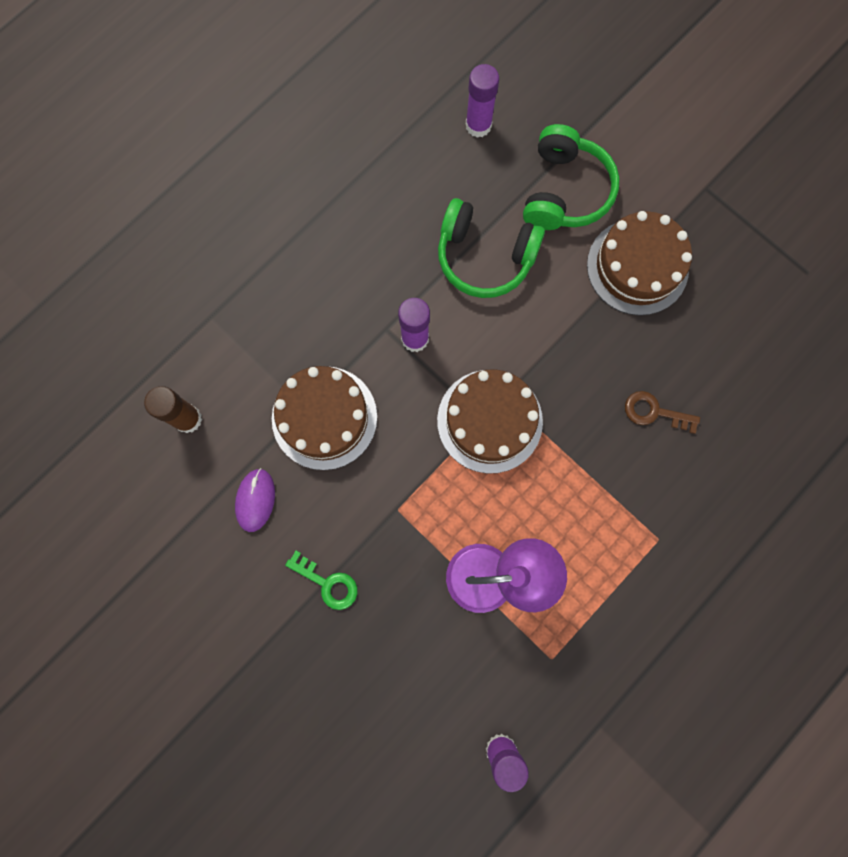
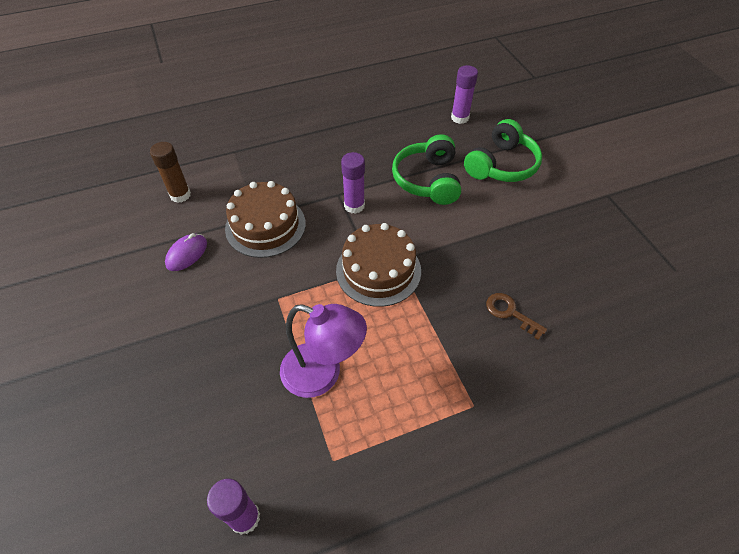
camera: 25 degrees right, 25 degrees down
green key [285,551,357,610] -> none
green headphones [438,198,545,298] -> green headphones turned 45 degrees clockwise [392,134,461,205]
brown cake [587,211,692,315] -> none

